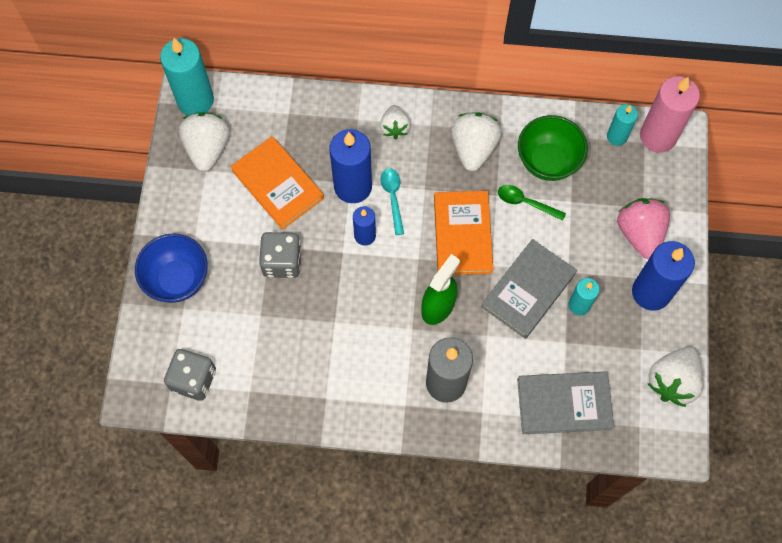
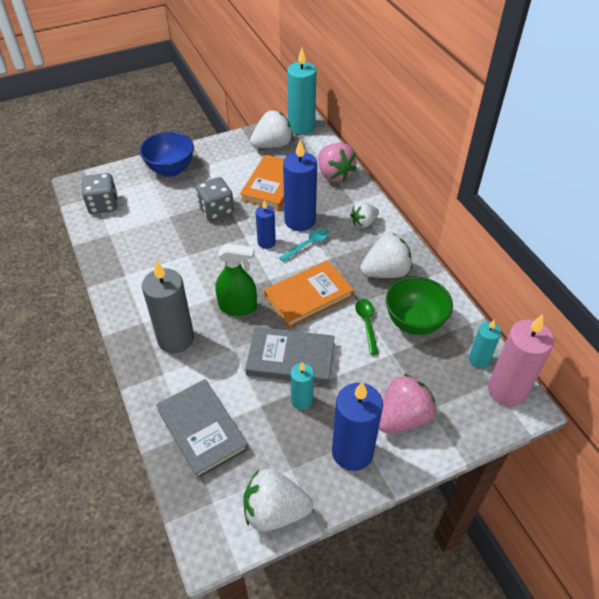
camera: 60 degrees right, 20 degrees down
none -> pink strawberry [318,143,357,182]

